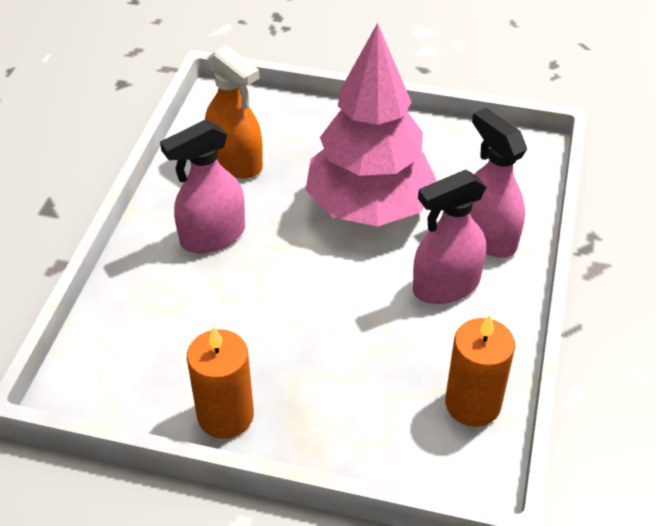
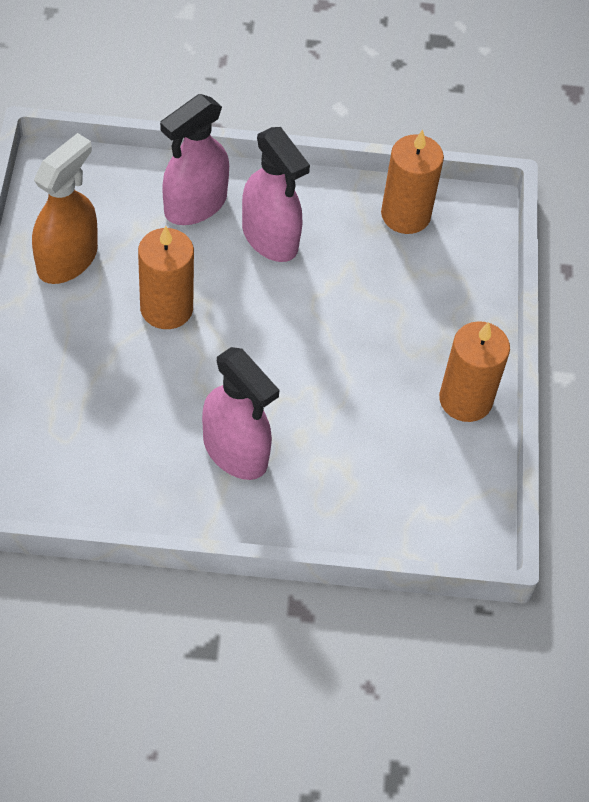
camera: 105 degrees left, 10 degrees up
orange spray bottle [205,45,263,179] -> orange spray bottle moved to [32,133,98,284]
pink tree [306,23,437,226] -> orange candle [138,226,194,329]

